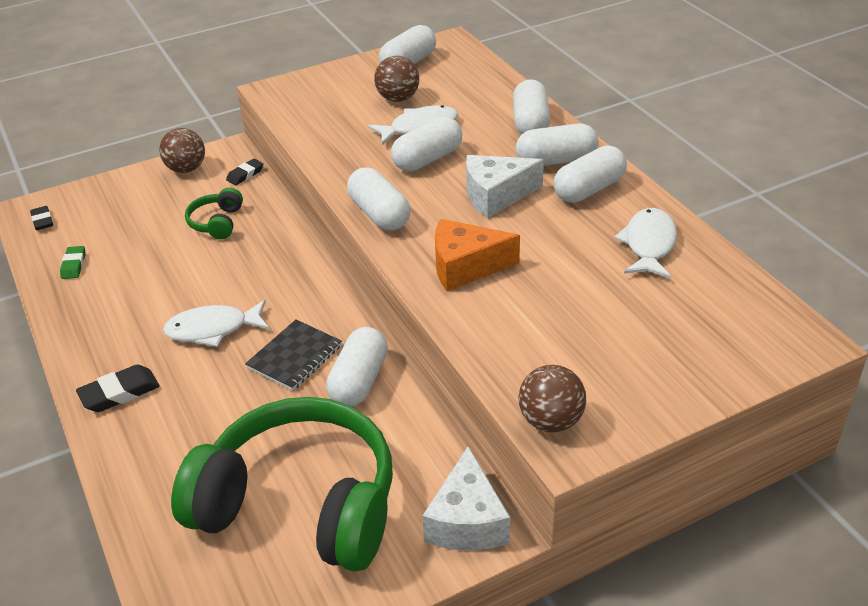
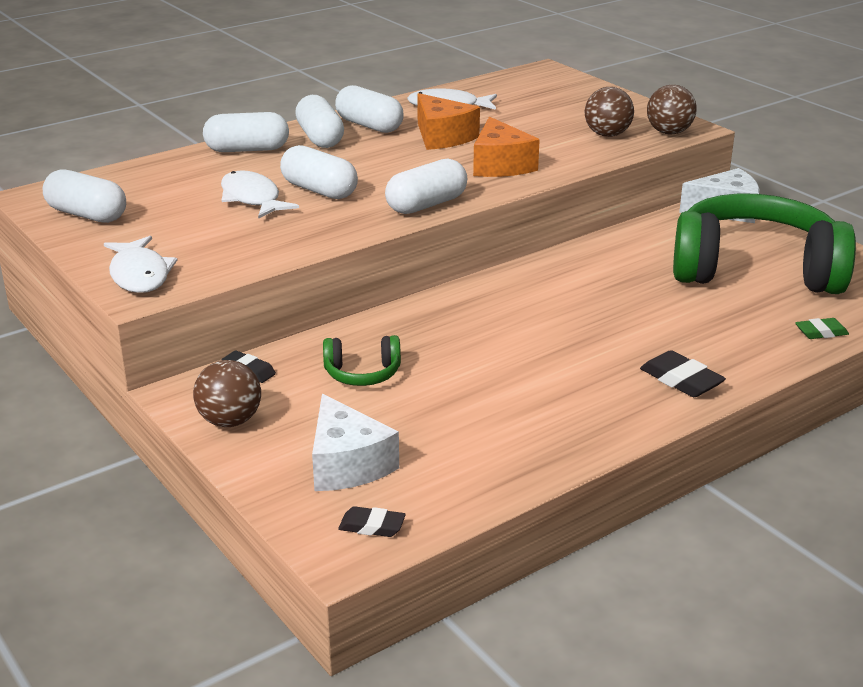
camera: 100 degrees left, 10 degrees down
black eraser [30,206,53,230] -> black eraser turned 45 degrees clockwise [338,506,406,537]
green eraser [60,246,85,279] -> green eraser moved to [795,318,849,339]
white fish [163,300,269,347] -> white fish moved to [104,236,177,293]
green headphones [171,397,393,571] -> green headphones turned 90 degrees clockwise [673,193,856,294]
black notebook [245,319,342,391] -> none
white capsule [326,327,388,407] -> none
brown ball [374,56,419,102] -> brown ball moved to [584,87,634,137]
white cheese [466,155,544,218] -> white cheese moved to [312,394,399,491]
none -> orange cheese [417,93,480,150]

